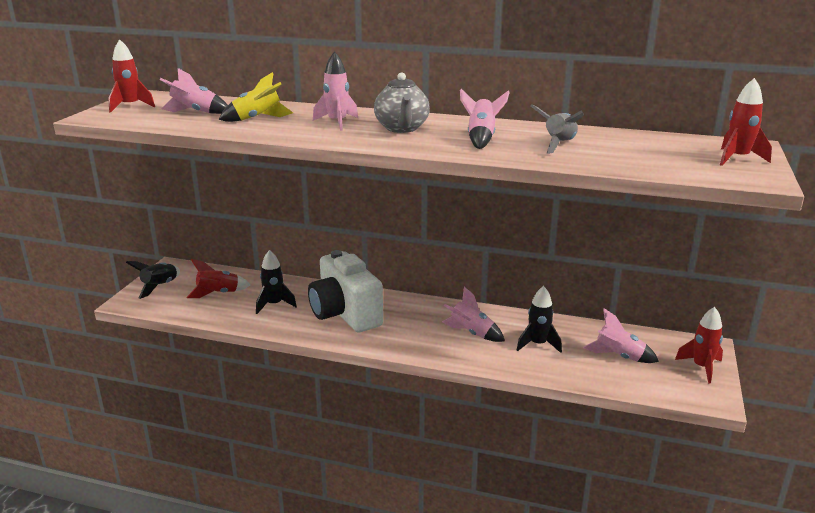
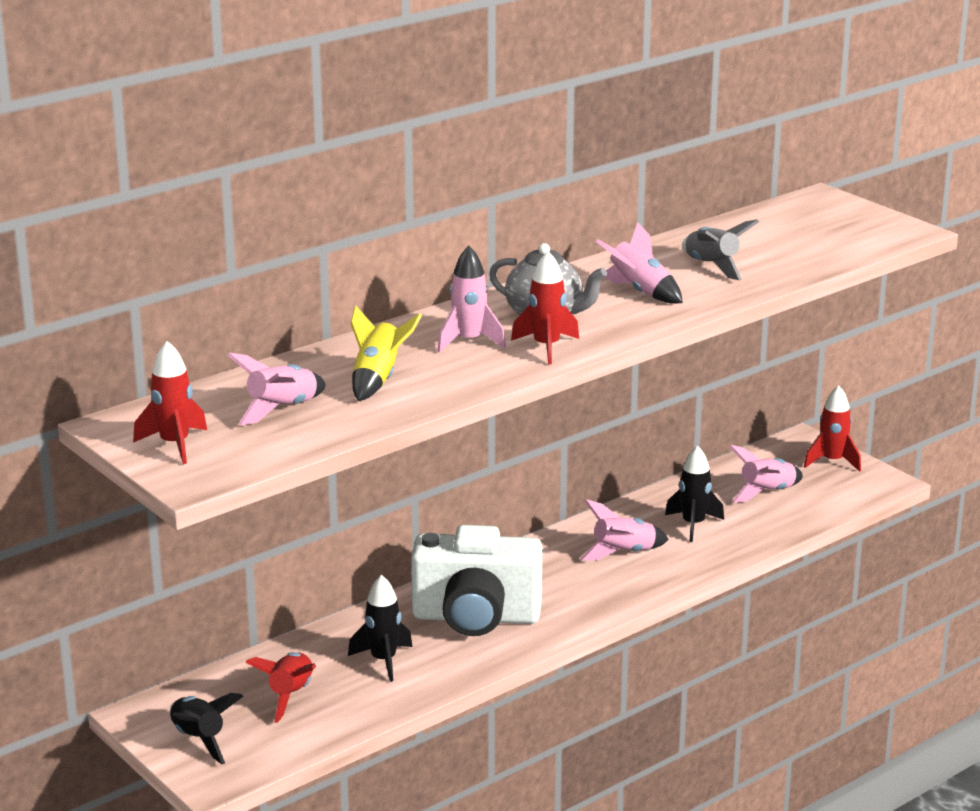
camera: 55 degrees left, 0 degrees up
red rocket [720,78,772,166] -> red rocket moved to [511,251,579,364]

